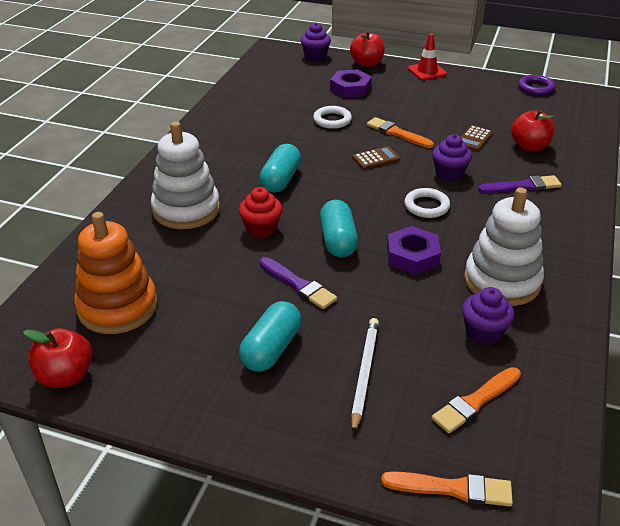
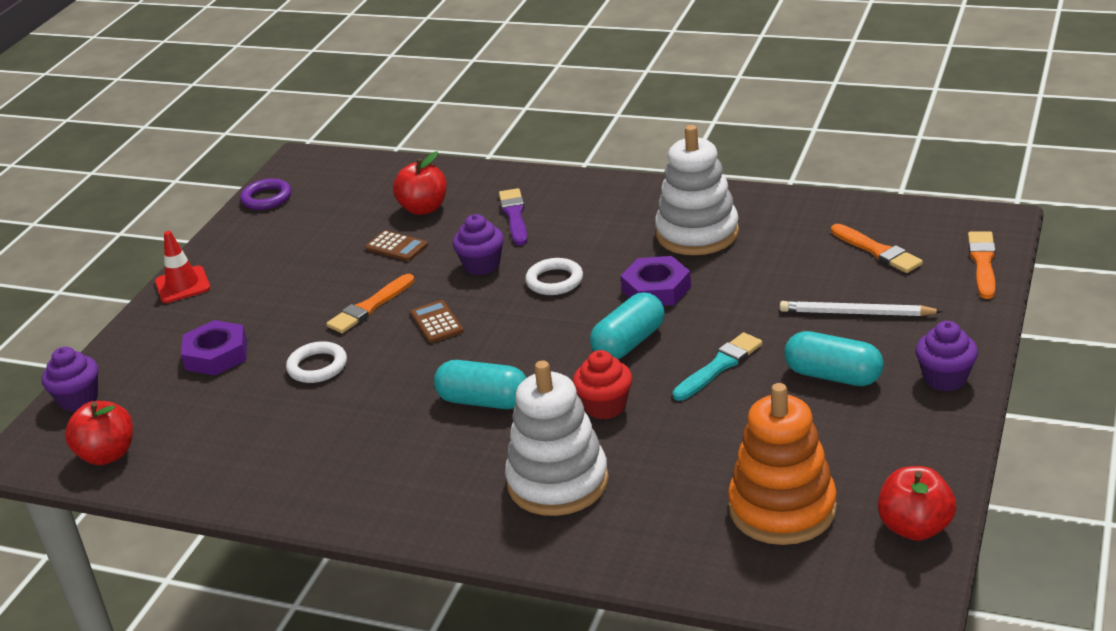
camera: 85 degrees left, 5 degrees down
purple brush [259,257,337,309] -> turquoise brush [672,332,763,401]
turquoise capsule [320,200,358,257] -> turquoise capsule turned 45 degrees counterclockwise [590,292,665,359]
red apple [350,31,385,67] -> red apple moved to [65,401,133,465]
purple cupcake [462,287,514,345] -> purple cupcake moved to [916,321,978,391]

